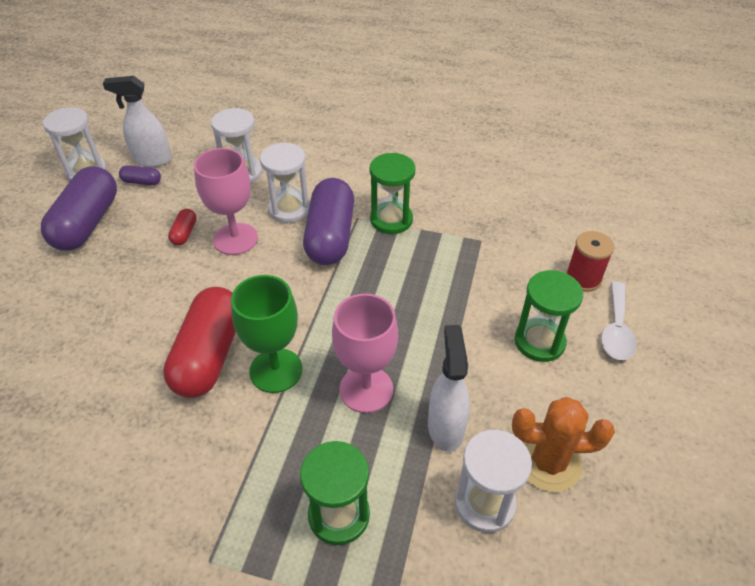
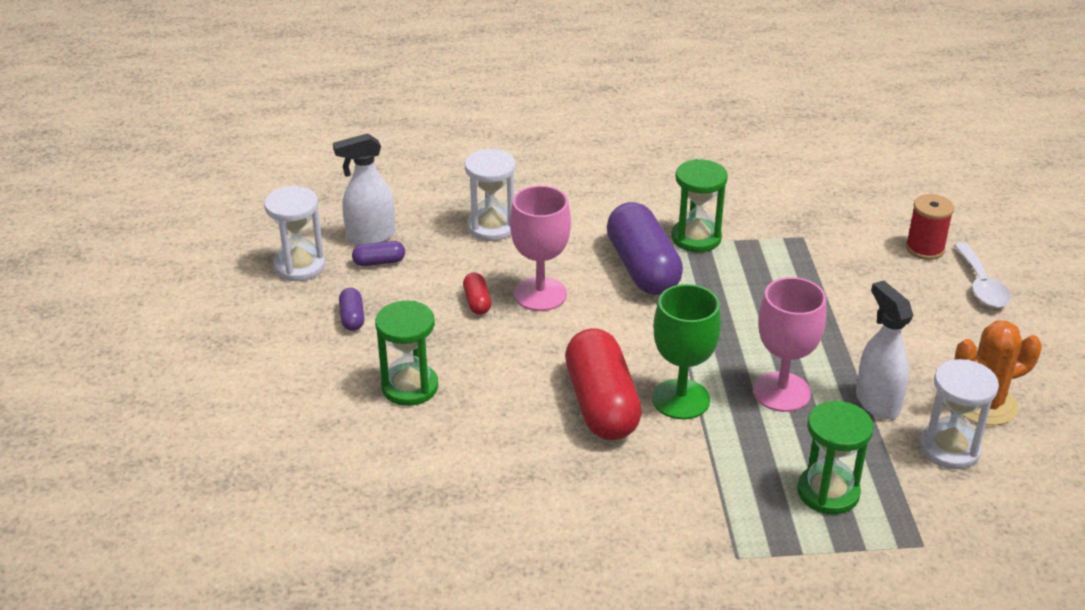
camera: 20 degrees left, 10 degrees down
purple capsule [41,166,117,251] -> purple capsule [339,288,364,331], size x0.43
white hourglass [260,143,310,223] -> none
green hourglass [515,270,583,362] -> green hourglass moved to [375,301,438,406]

